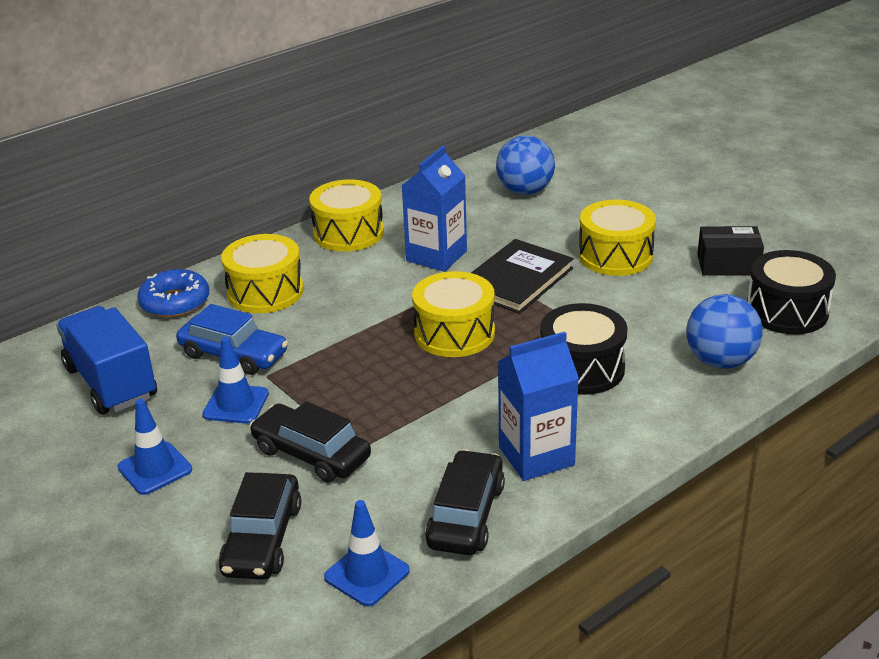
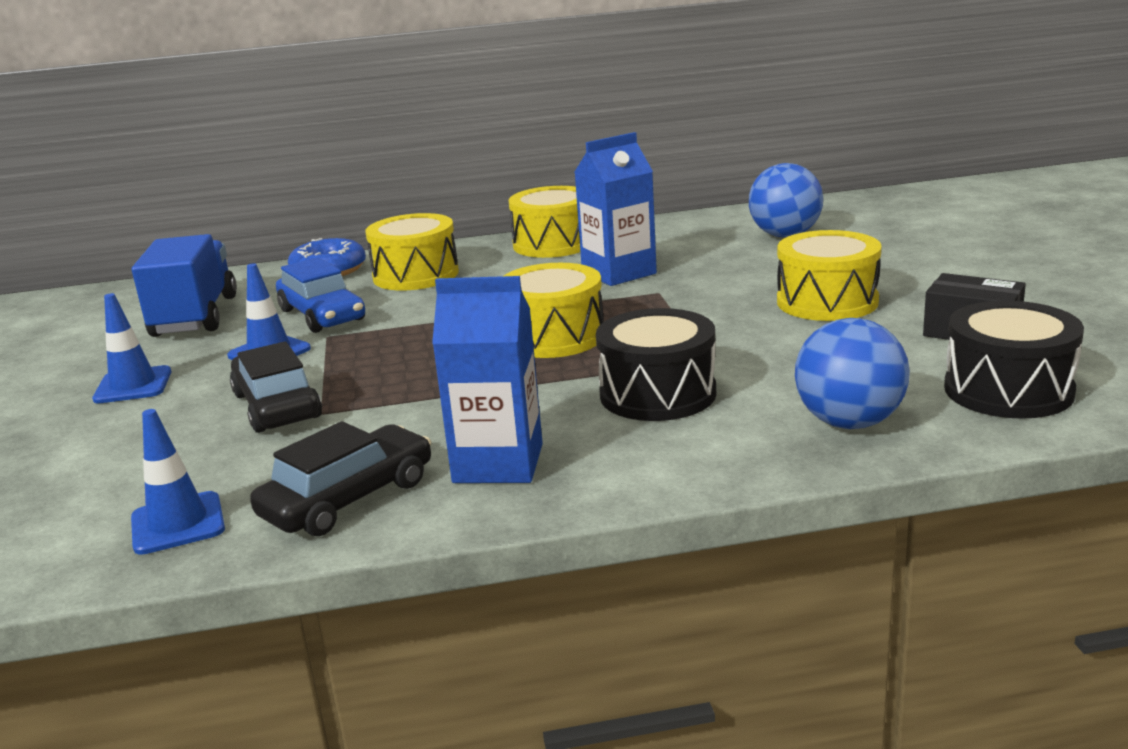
camera: 30 degrees right, 10 degrees down
black car [219,472,301,580] -> none
black book [471,239,574,314] -> none

